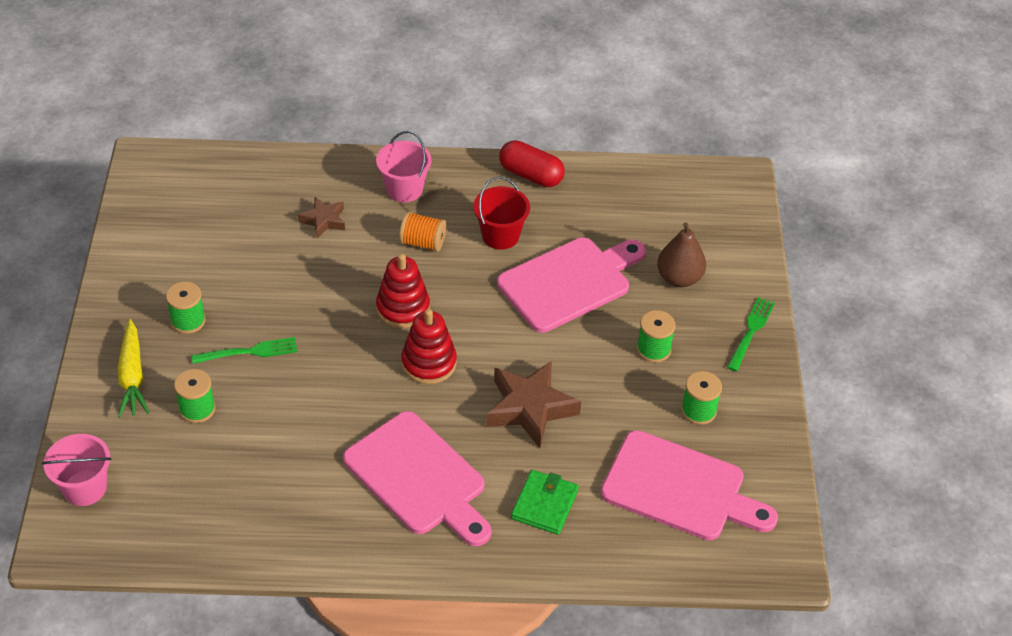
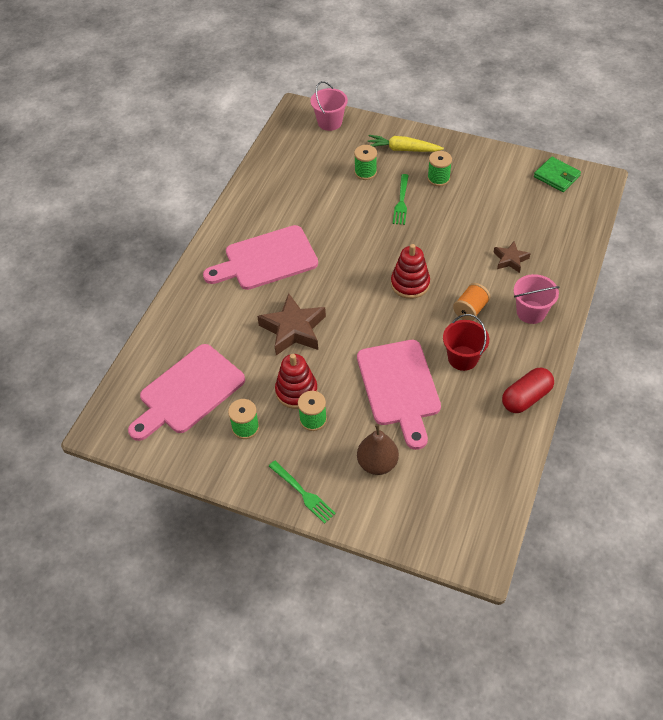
camera: 115 degrees right, 5 degrees up
red stacking toy [401,309,457,384] -> red stacking toy moved to [275,354,318,409]
green wallet [511,470,579,535] -> green wallet moved to [534,157,581,192]

